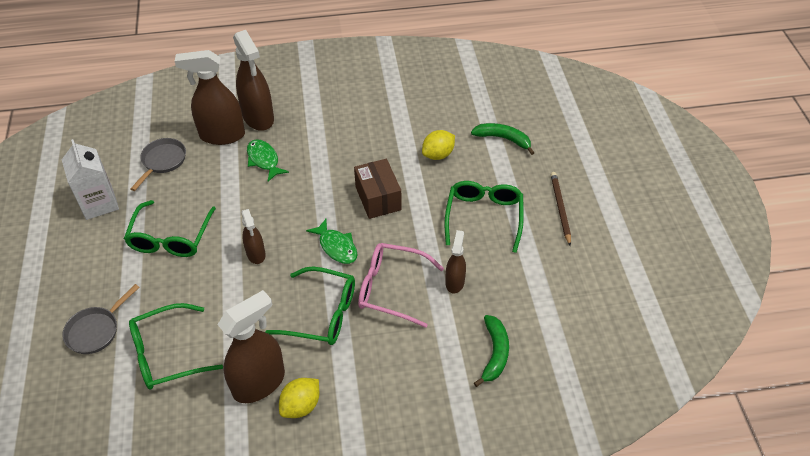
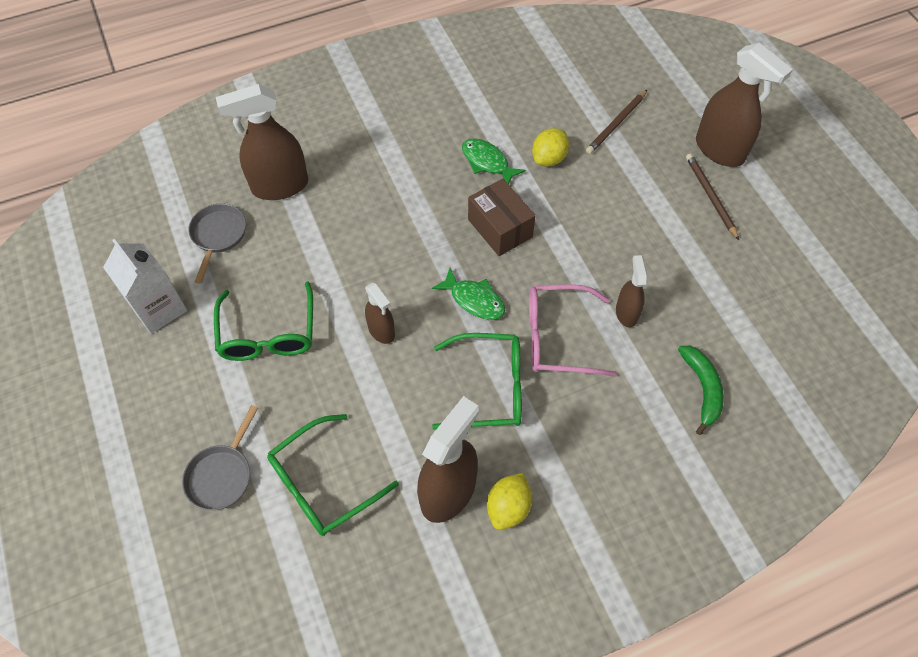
camera: 15 degrees left, 10 degrees up
brown spray bottle [233,30,274,131] -> brown spray bottle moved to [696,43,793,167]
green fish [247,139,289,181] -> green fish moved to [462,138,526,184]
green glasses [444,181,524,253] -> none
green banana [471,123,534,155] -> brown pencil [586,90,647,154]

